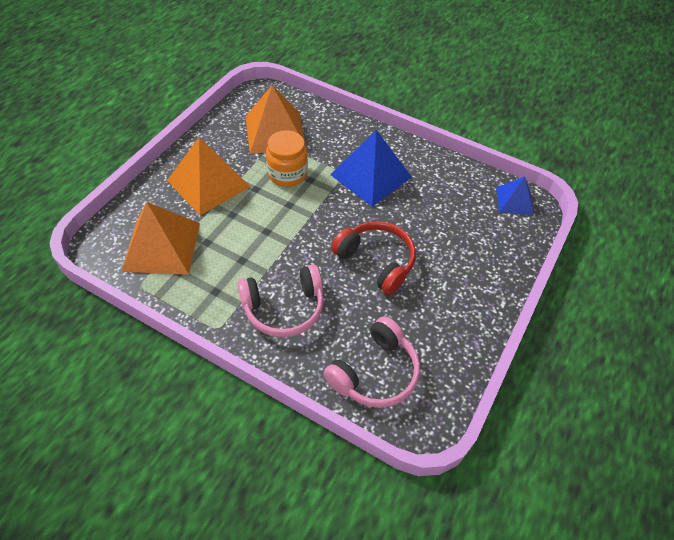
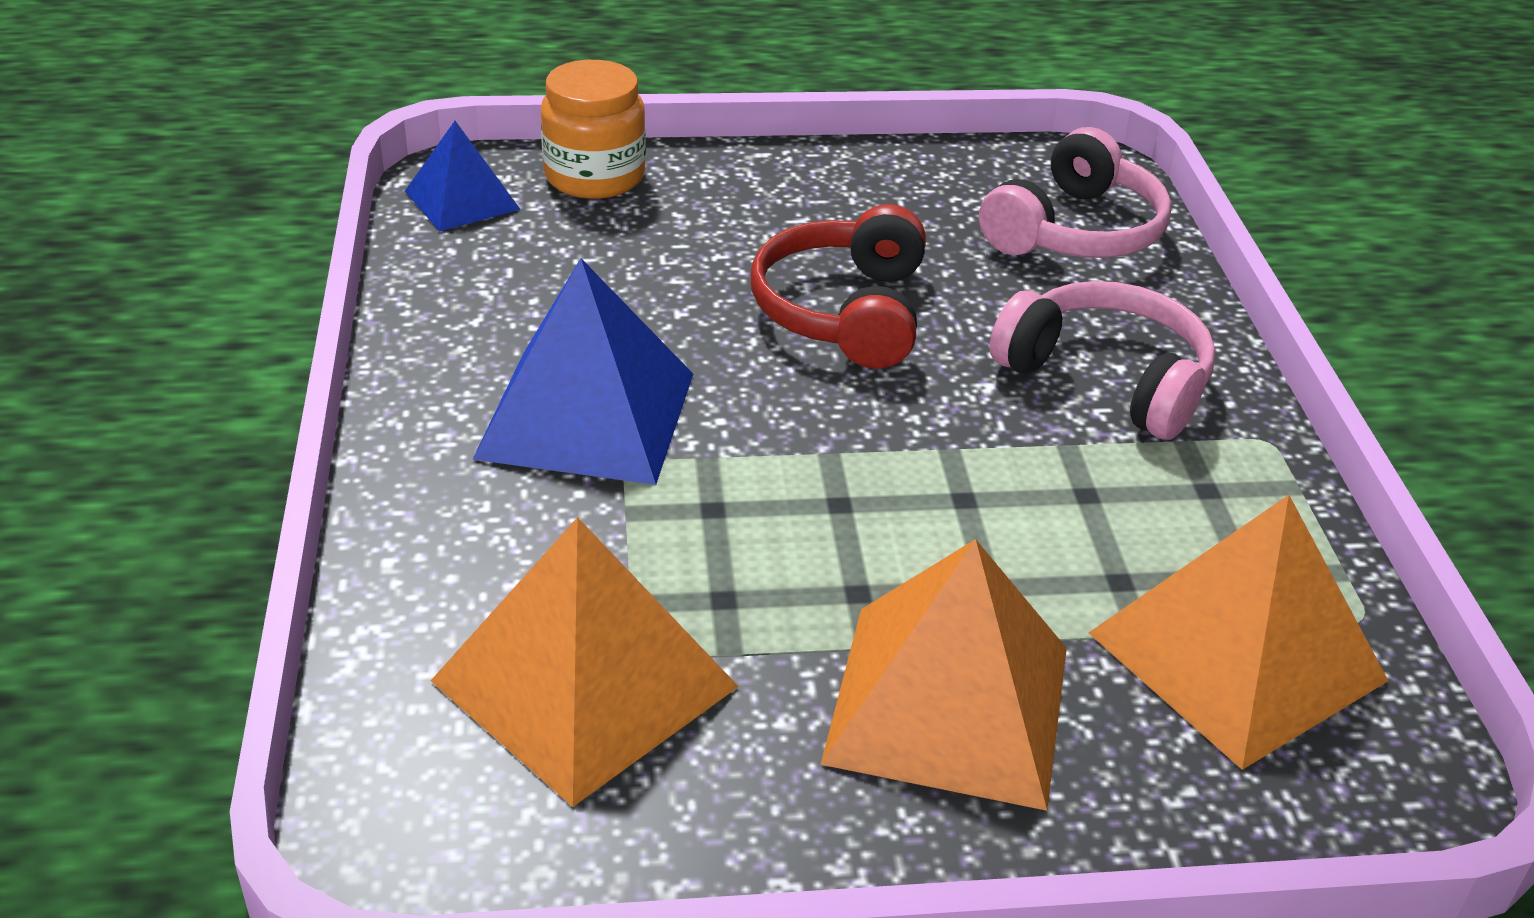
camera: 125 degrees left, 15 degrees down
orange jar [266,130,308,187] -> orange jar moved to [541,60,646,199]
pink headphones [324,316,420,408] -> pink headphones turned 120 degrees clockwise [979,127,1172,258]

